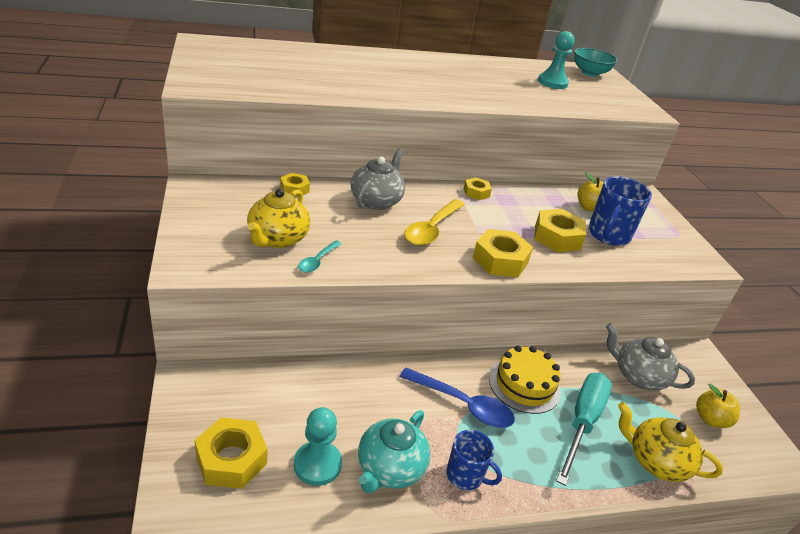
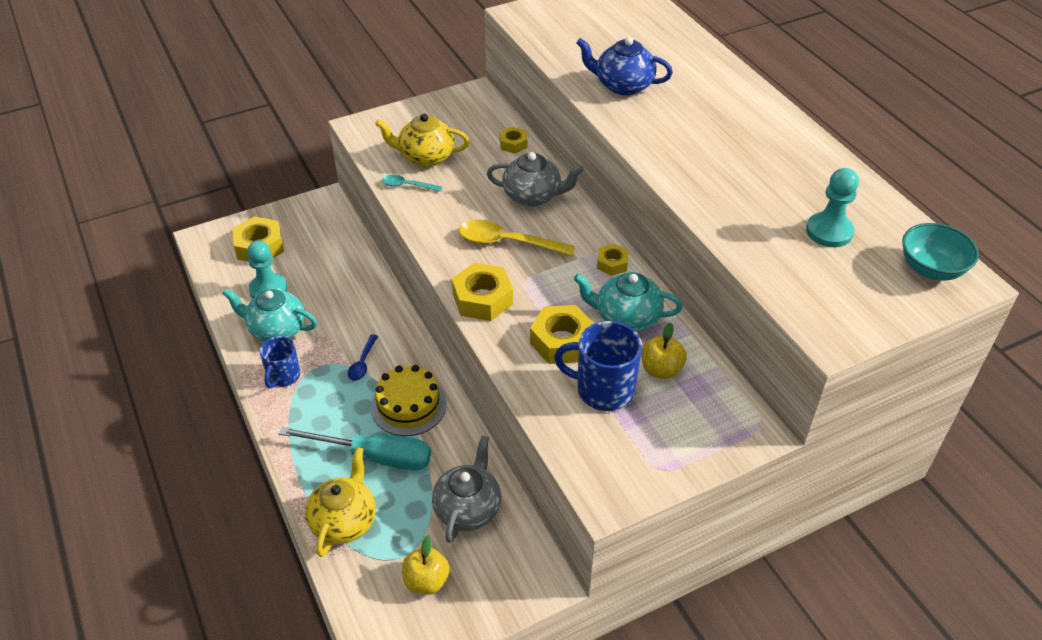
camera: 80 degrees right, 10 degrees up
blue spoon [400,368,515,428] -> blue spoon [348,335,378,381], size x0.55
none -> turquoise teapot [574,272,683,332]
none -> blue teapot [577,37,673,96]

